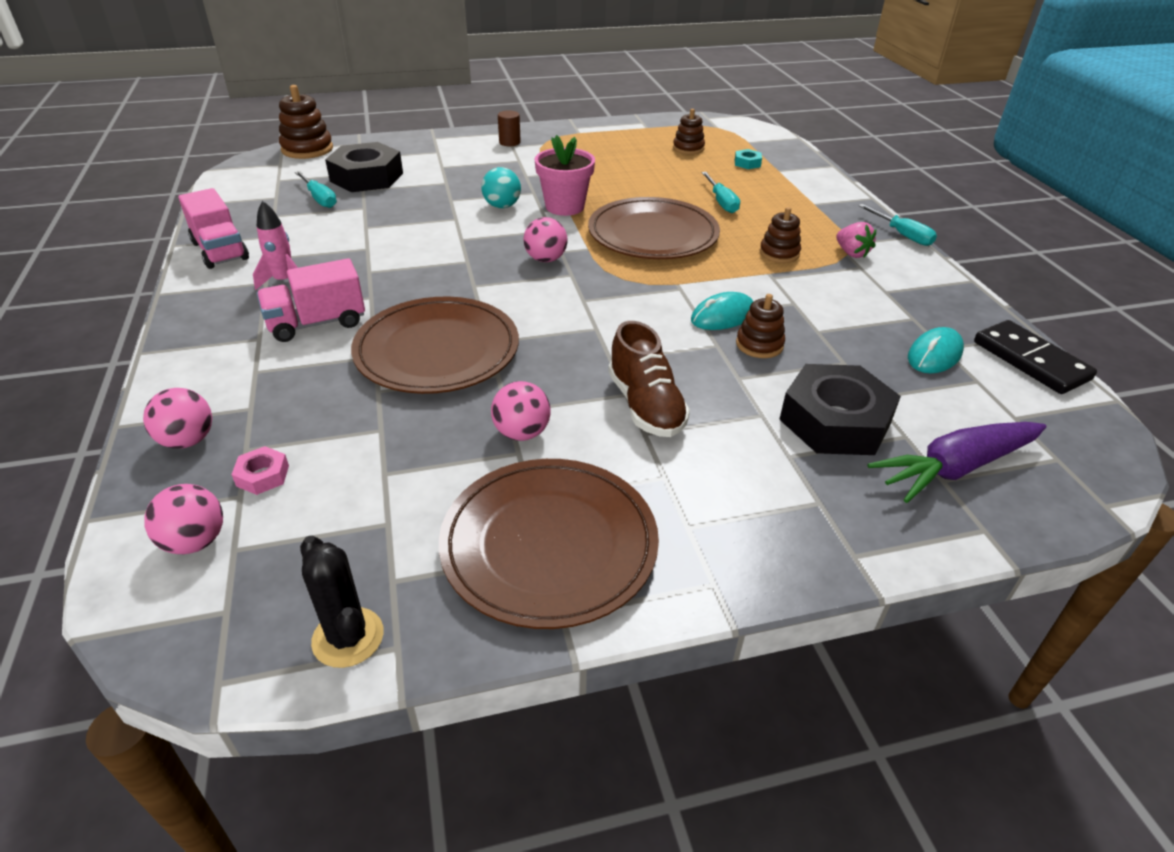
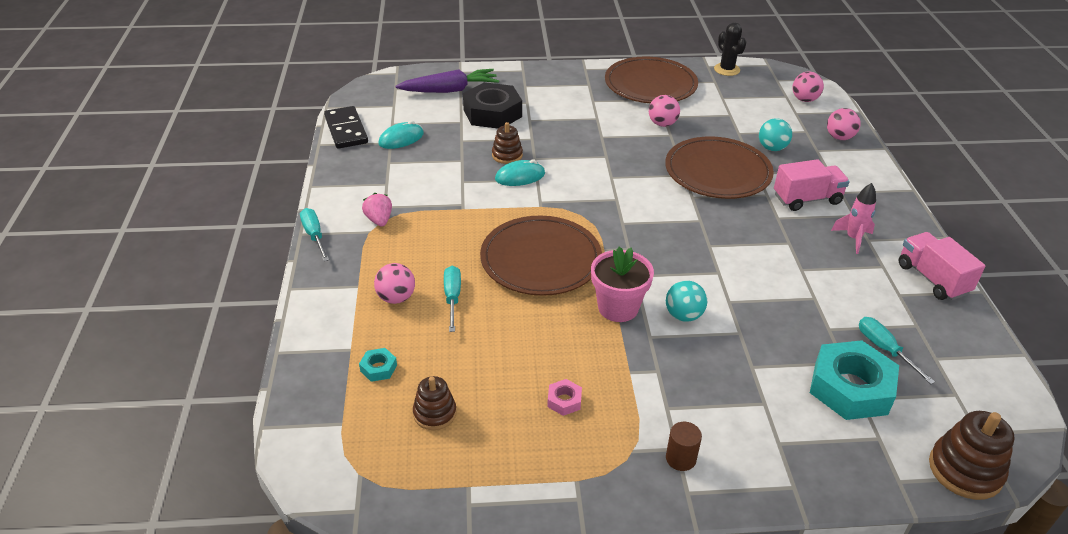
camera: 170 degrees left, 0 degrees up
pink nut [231,446,289,495] -> pink nut moved to [547,379,582,416]
black nut [325,142,403,192] -> turquoise nut [810,340,899,420]
pink ball [523,217,567,262] -> pink ball moved to [374,263,415,304]
brown shoe [608,321,690,437] -> none
brown stacking toy [759,207,801,263] -> none
none -> turquoise ball [759,118,792,151]

